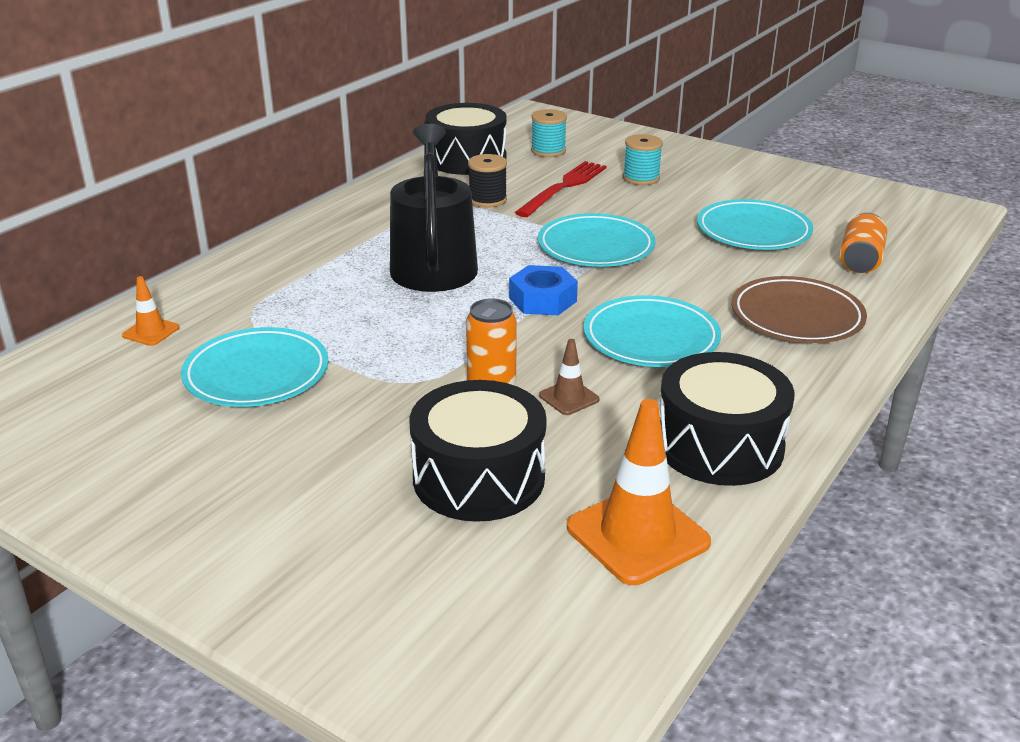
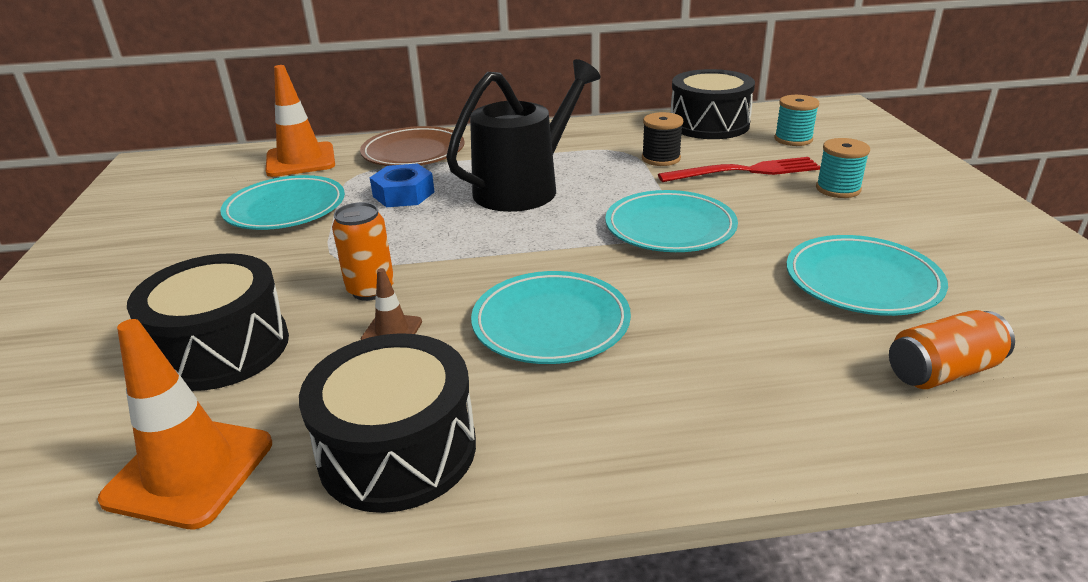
camera: 50 degrees right, 0 degrees up
orange traffic cone [122,276,180,346] -> orange traffic cone [265,65,335,177], size x2.00
blue nut [509,265,578,315] -> blue nut moved to [370,164,435,207]
brown plate [731,276,867,343] -> brown plate moved to [360,126,464,166]

